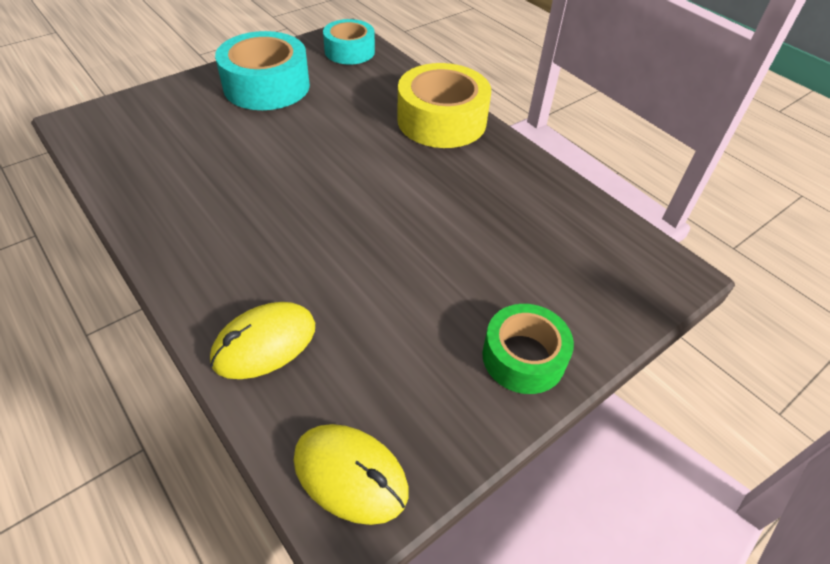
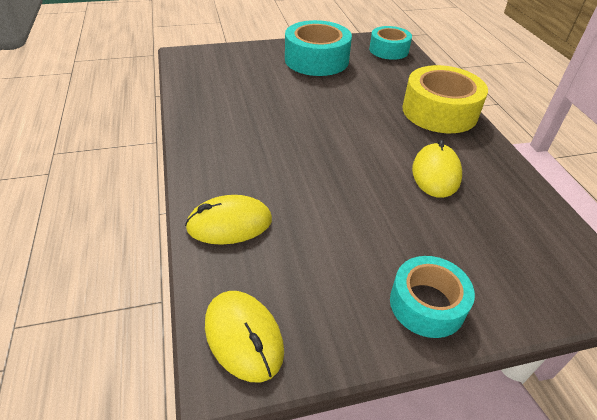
camera: 25 degrees right, 5 degrees down
green tape [482,304,574,394] -> turquoise tape [390,256,475,338]
none -> yellow mouse [412,140,462,198]

